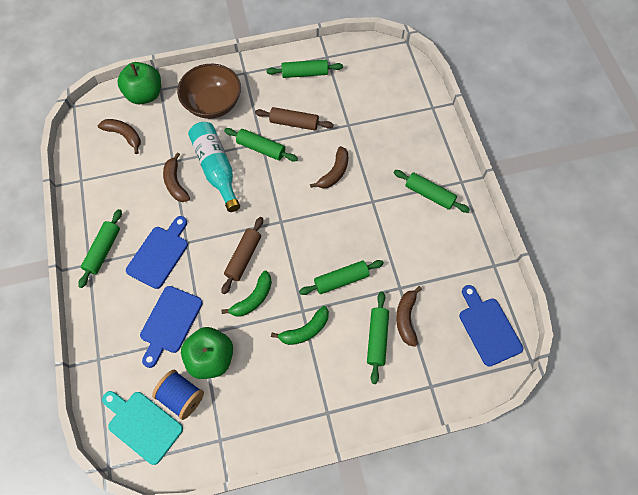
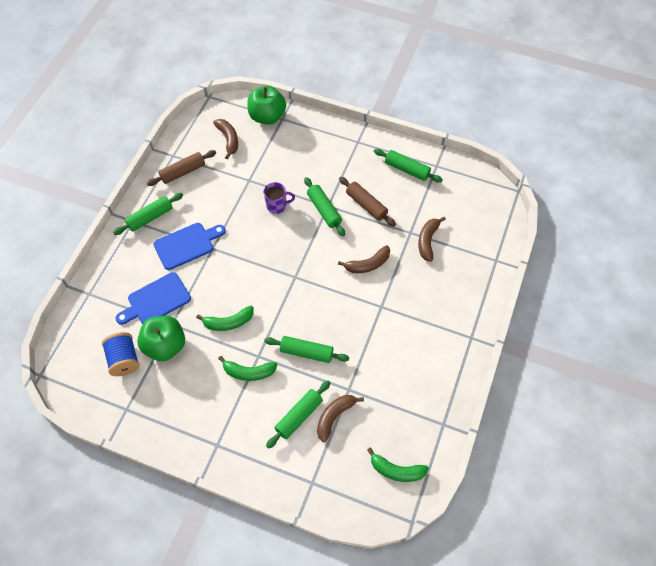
camera: 35 degrees right, 5 degrees down
turquoise cutting board [102,391,183,465] -> none
brown banana [163,153,190,202] -> brown banana moved to [418,217,446,262]
brown bowl [177,64,241,119] -> none
turquoise bottle [188,122,240,212] -> purple mug [264,182,295,214]
brown rolling pin [222,217,263,294] -> brown rolling pin moved to [147,150,216,186]
green rolling pin [393,170,470,213] -> none
blue cutting board [459,285,523,367] -> green banana [367,447,429,482]

